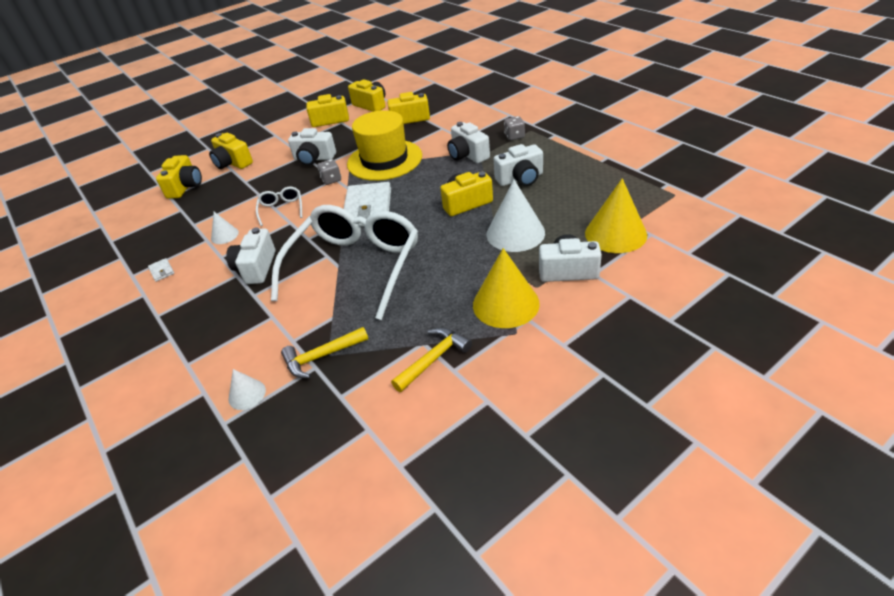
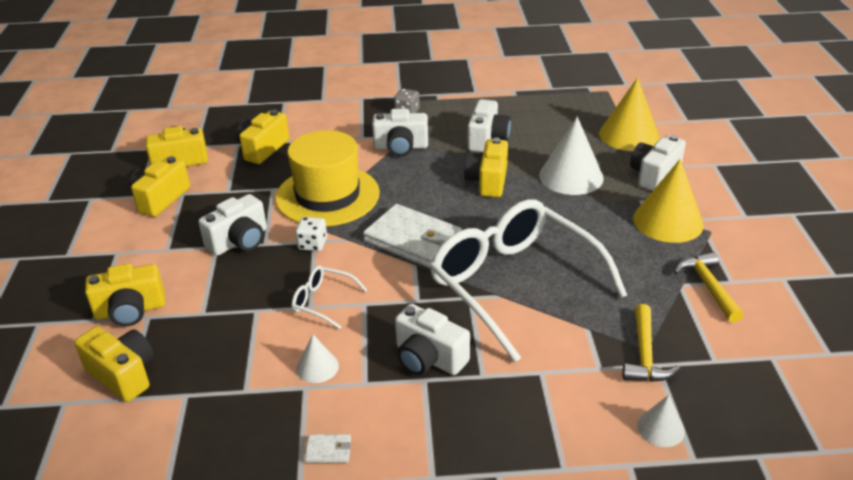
camera: 60 degrees left, 5 degrees down
grey dice [317,159,341,185] -> white dice [295,217,327,251]

